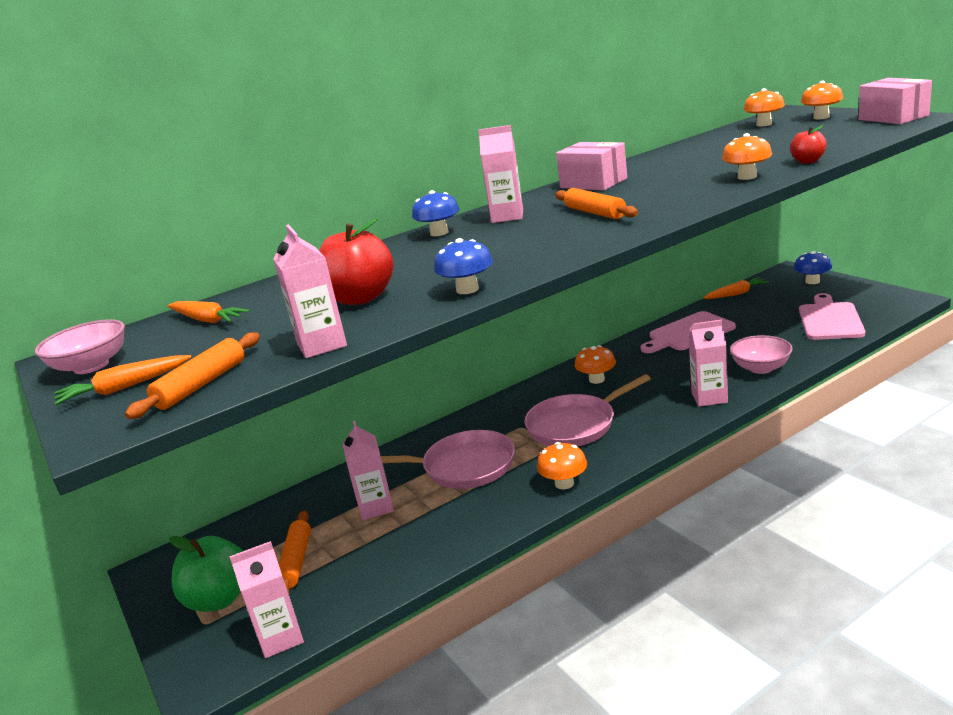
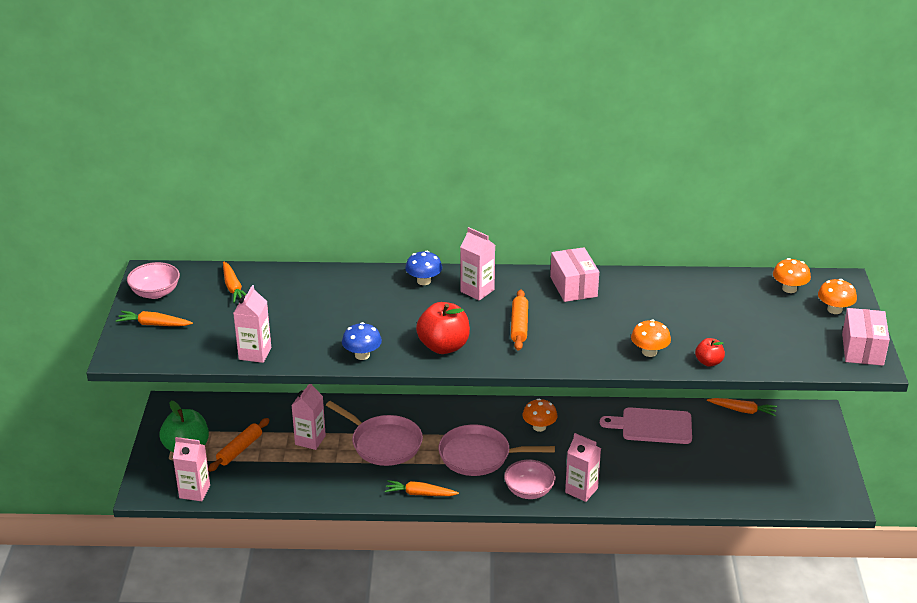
camera: 30 degrees right, 10 degrees up
orange rolling pin [125,332,260,419] -> none
red apple [319,218,394,305] -> red apple moved to [416,302,470,354]
orange mushroom [537,442,587,489] -> orange carrot [385,480,459,496]
pink bowl [730,335,793,374] -> pink bowl moved to [504,459,556,499]
blue mushroom [794,251,832,284] -> none
pink cutting board [799,293,865,340] -> none

